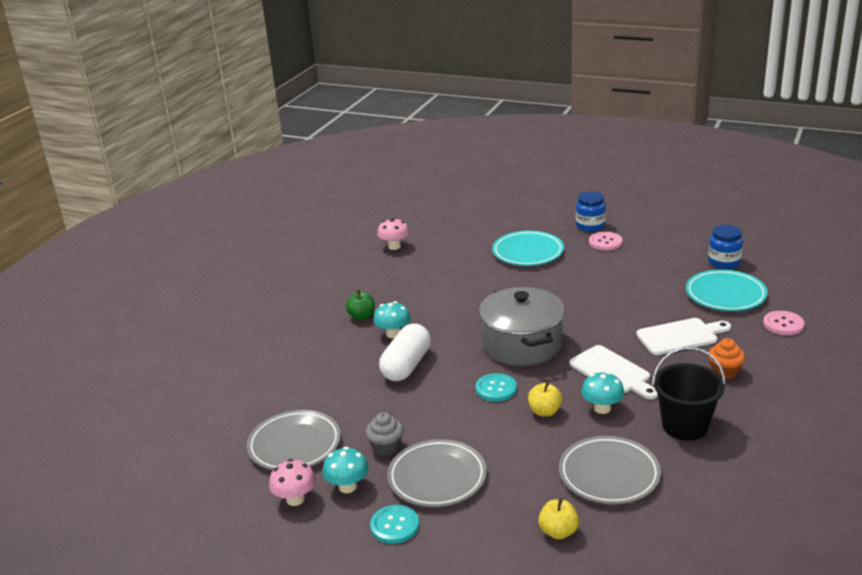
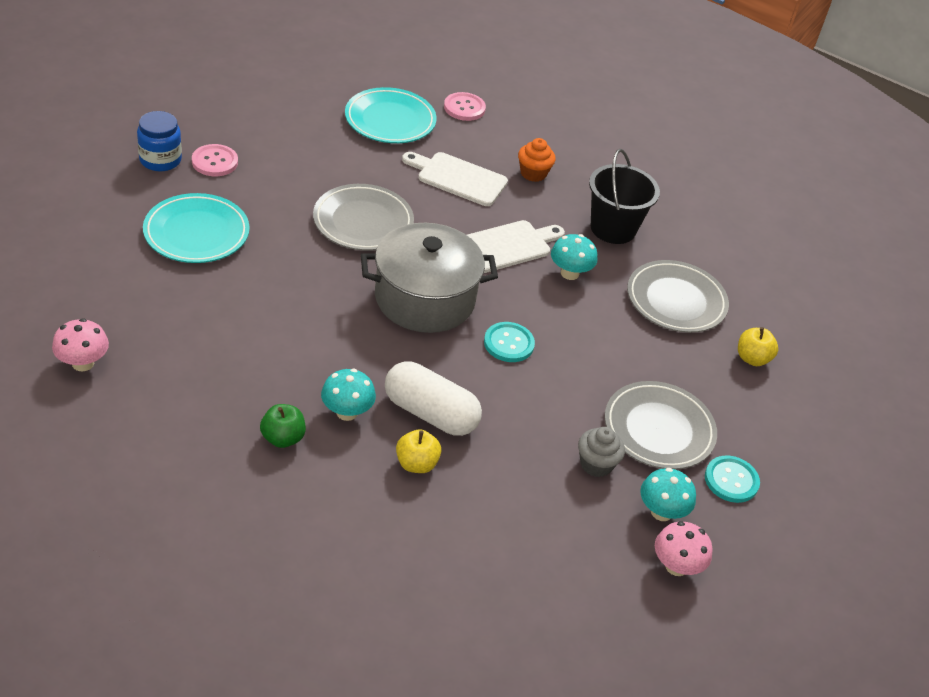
camera: 90 degrees left, 15 degrees up
grey plate [247,410,341,470] -> grey plate moved to [313,184,414,251]
yellow apple [528,382,563,417] -> yellow apple moved to [396,429,441,473]
white cutting board [636,318,731,355] -> white cutting board turned 60 degrees counterclockwise [402,152,508,206]
blue jar [708,225,743,269] -> none

